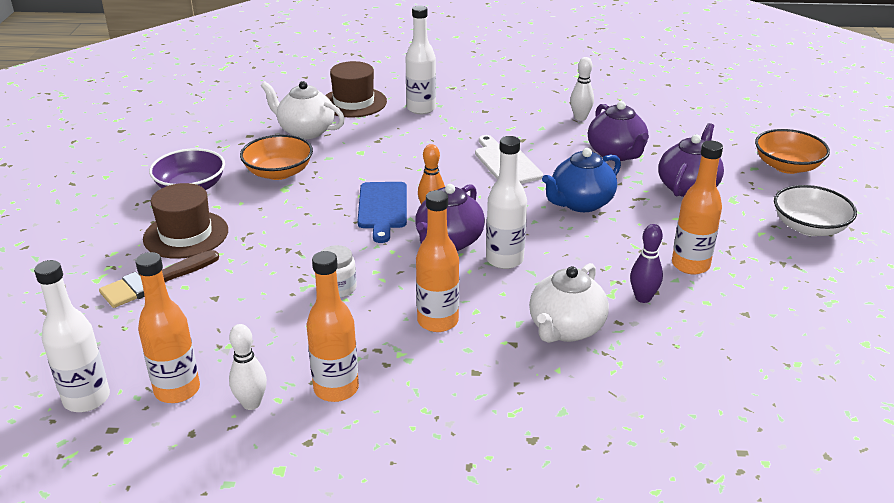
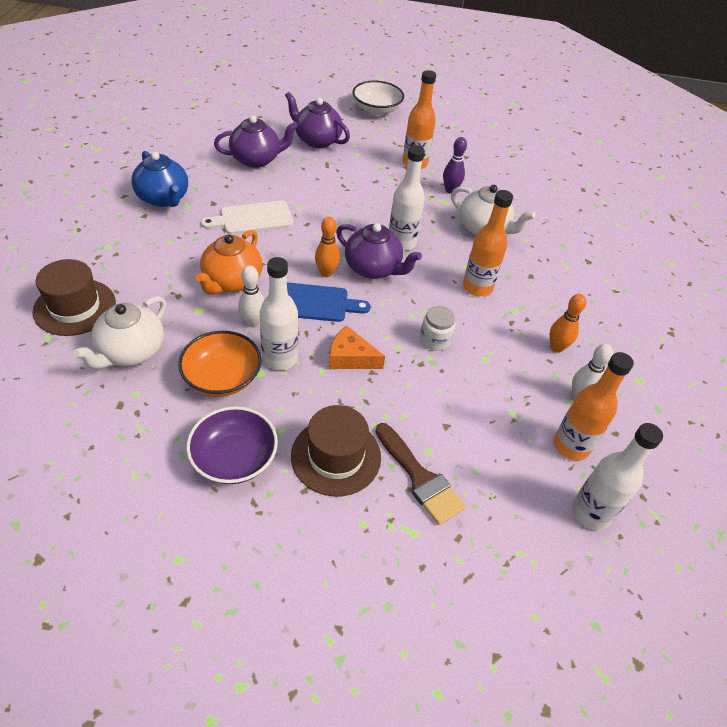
camera: 90 degrees left, 15 degrees up
orange bottle [307,251,359,402] -> orange bowling pin [550,294,587,353]
white bottle [405,6,436,114] -> white bottle moved to [260,257,298,370]
blue teapot [542,148,621,212] -> blue teapot moved to [131,151,188,207]
white bowling pin [570,57,594,121] -> white bowling pin moved to [238,266,264,328]
orange bowl [755,129,830,174] -> none
none -> orange teapot [196,230,262,295]
none -> orange cheese [329,325,385,369]

